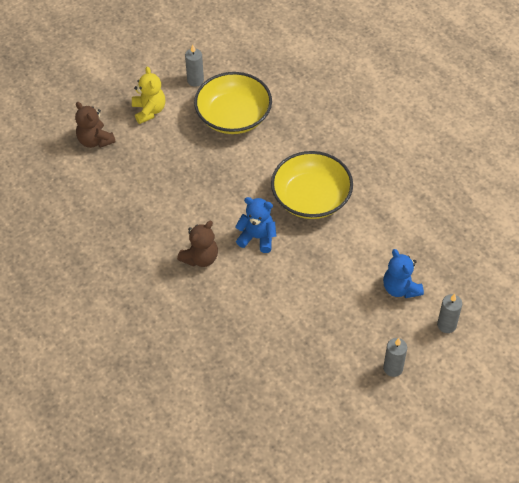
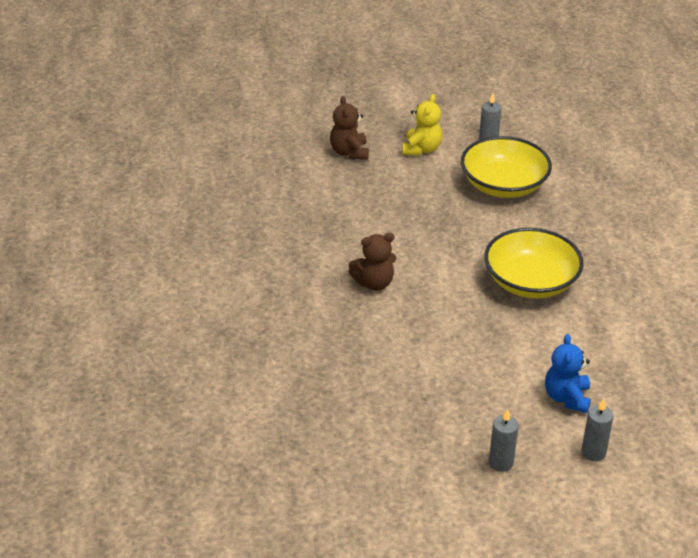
camera: 30 degrees right, 15 degrees down
blue teddy bear [235,197,276,253] -> none

